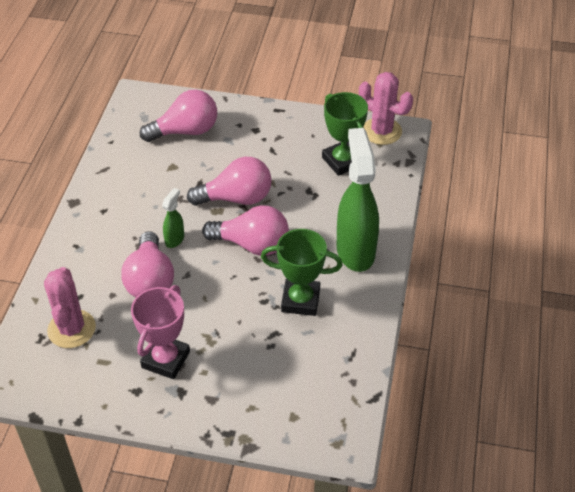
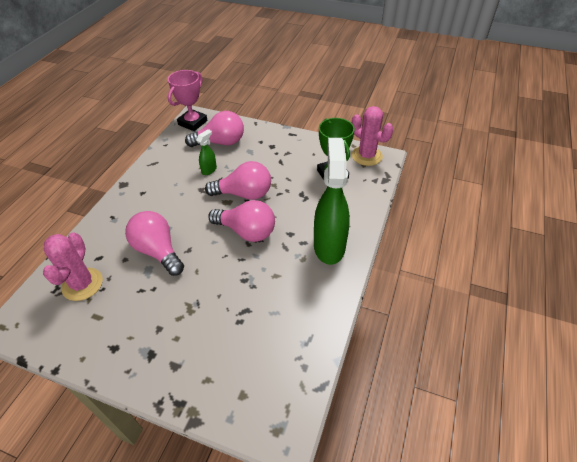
camera: 10 degrees right, 0 degrees up
pink light bulb [121,231,174,297] -> pink light bulb turned 135 degrees clockwise [125,211,184,276]
pink trophy [131,285,190,379] -> pink trophy moved to [168,70,208,131]
green spray bottle [162,188,184,248] -> green spray bottle moved to [196,129,217,175]
green trophy [261,229,343,316] -> none

